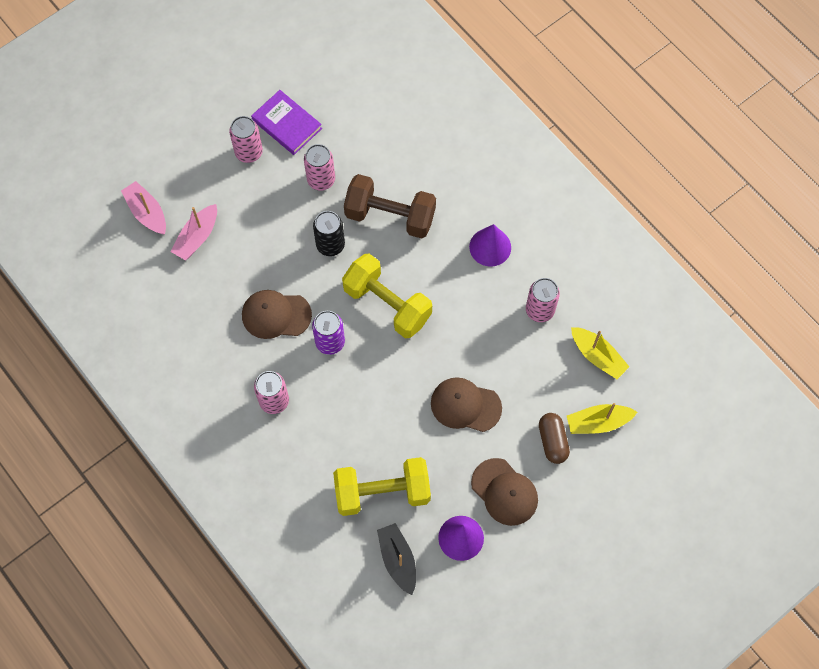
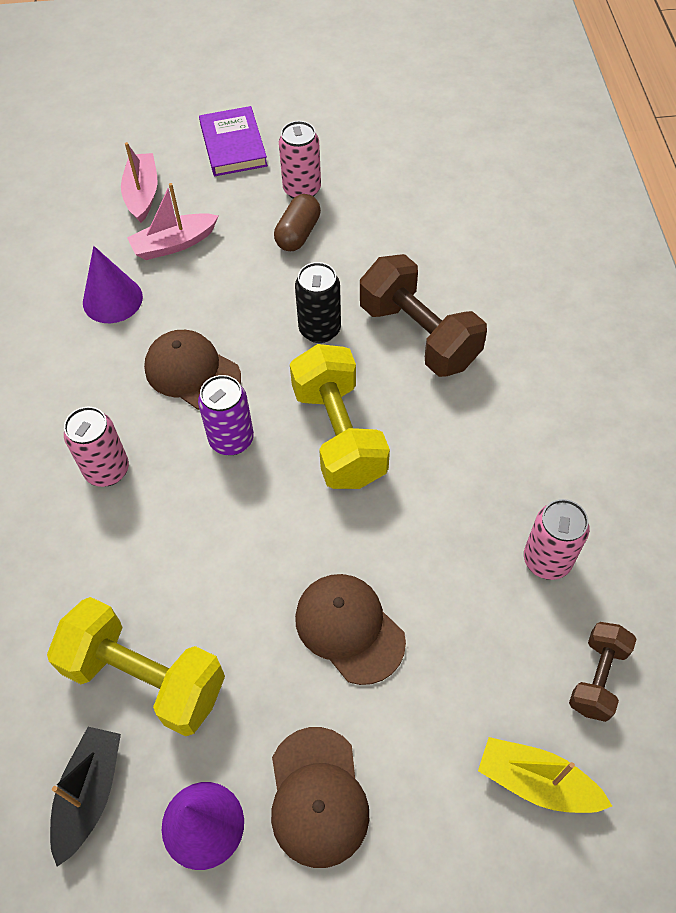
camera: 35 degrees right, 10 degrees down
purple book [251,90,322,155] -> purple book moved to [199,106,268,176]
pink can [304,144,335,191] -> none
purple cone [469,224,511,267] -> purple cone moved to [83,246,143,323]
brown capsule [539,413,570,464] -> brown capsule moved to [274,194,321,251]
yellow boat [571,327,629,379] -> brown dumbbell [569,622,636,722]

